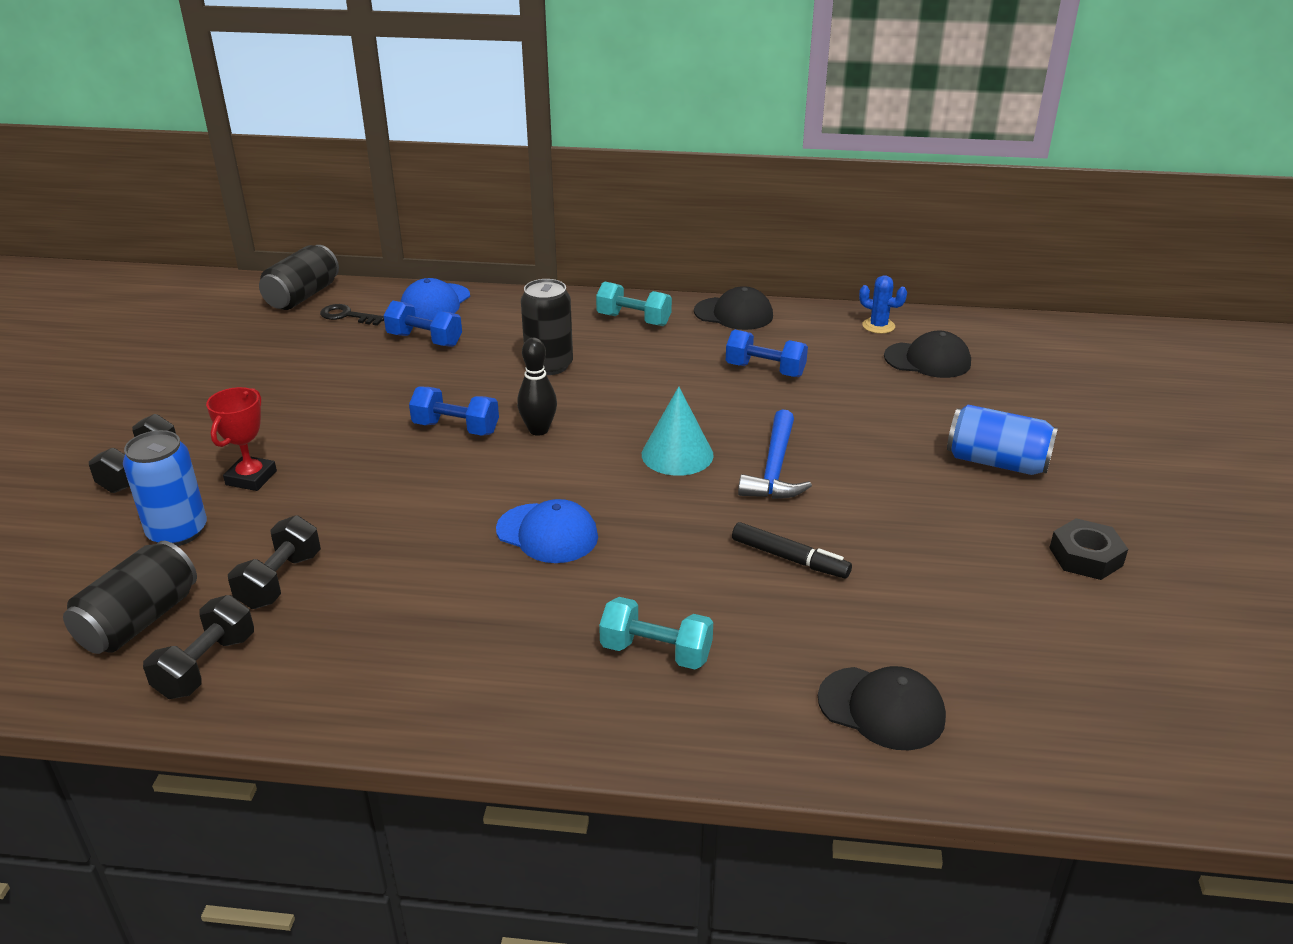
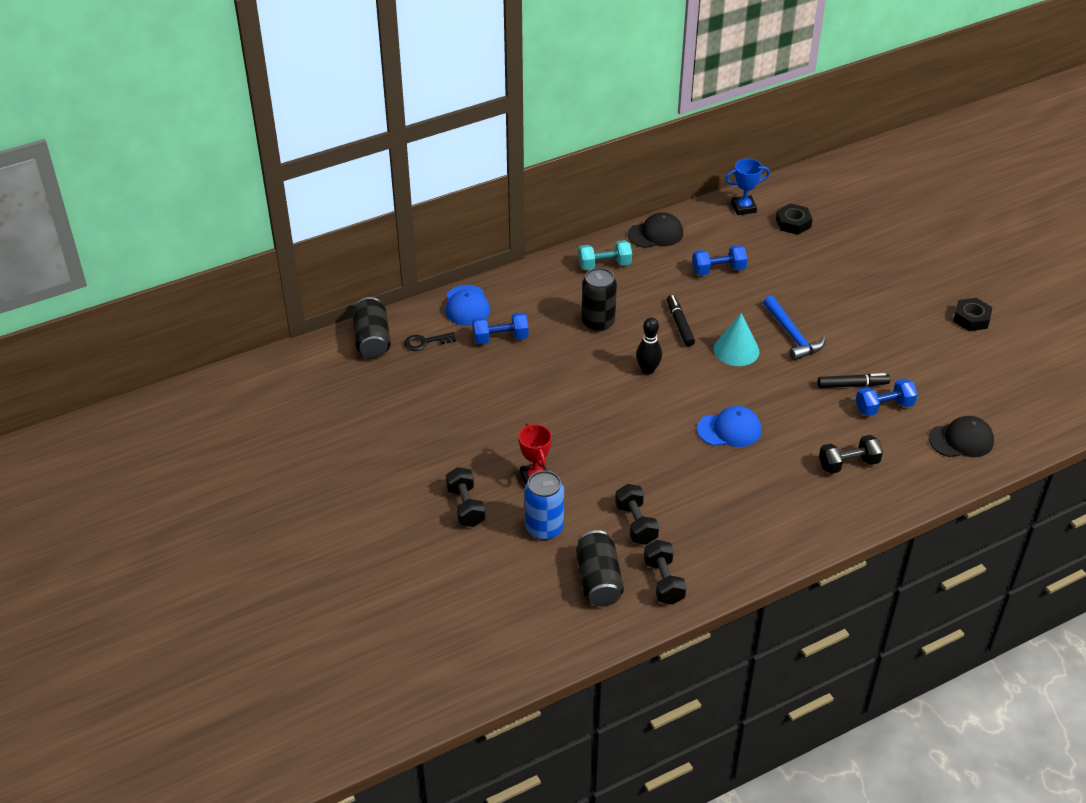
camera: 35 degrees left, 10 degrees up
blue dumbbell [409,387,499,436] -> blue dumbbell moved to [856,379,918,416]
turquoise dumbbell [599,597,713,669] -> black dumbbell [819,435,883,474]
blue cactus [859,275,907,334] -> blue trophy [725,159,770,215]
black cap [884,330,971,378] -> black nut [776,203,812,235]
blue can [947,404,1058,475] -> none
none -> black marker [667,295,695,346]

